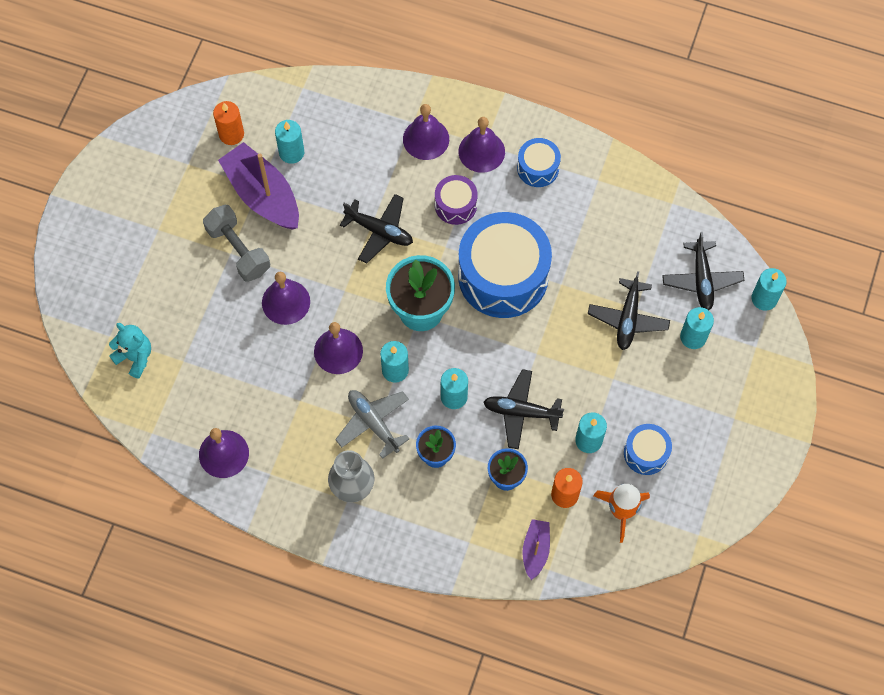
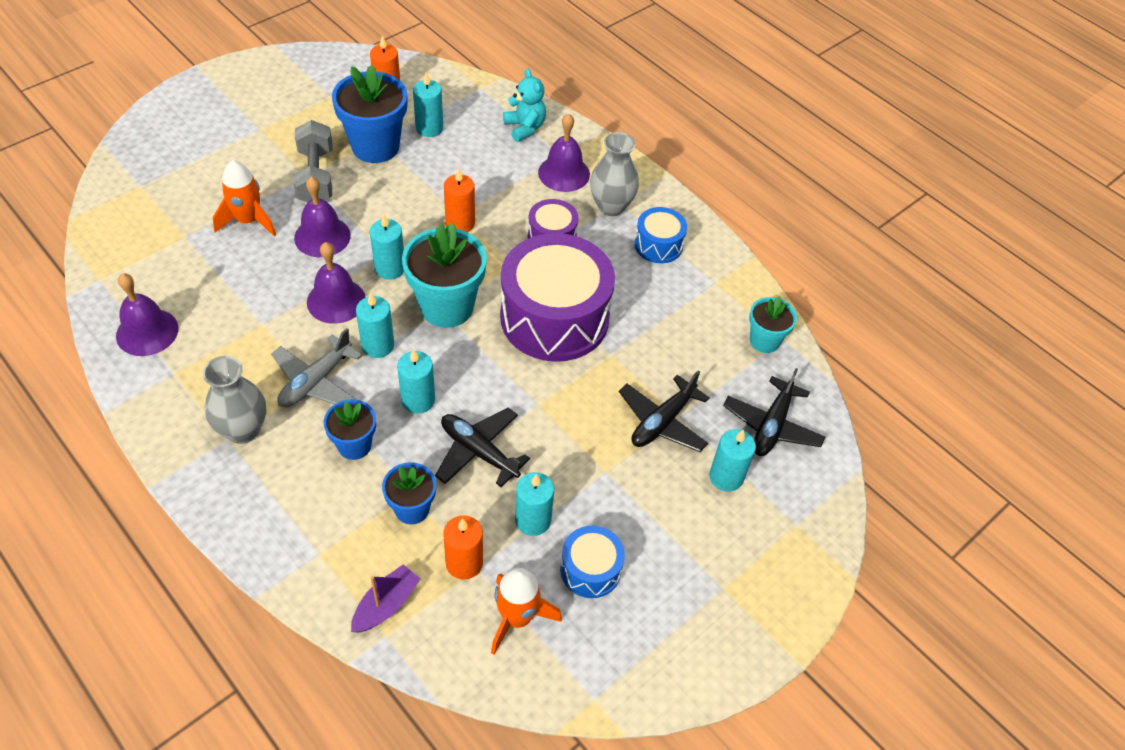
camera: 25 degrees right, 15 degrees down
turquoise teddy bear [109,323,151,379] -> turquoise teddy bear moved to [503,68,546,142]
purple boat [218,142,299,230] -> blue flower pot [332,65,408,163]
grey plane [335,390,409,459] -> grey plane turned 135 degrees counterclockwise [271,328,362,407]
black plane [340,194,413,264] -> orange candle [444,168,475,232]
purple bell [458,117,505,173] -> grey vase [590,132,639,216]
blue drum [458,212,552,318] -> purple drum [500,233,615,362]
turquoise candle [751,268,787,311] -> turquoise candle moved to [370,214,404,280]
none -> orange rocket [213,160,276,237]
none -> turquoise flower pot [749,296,797,353]

